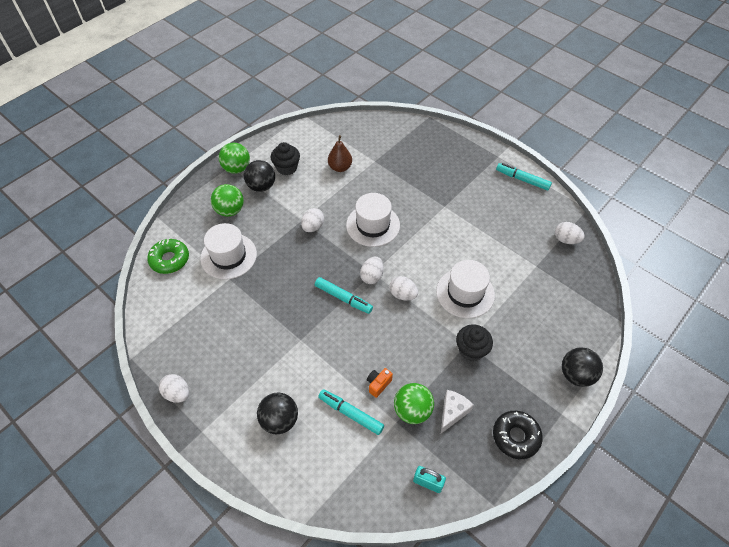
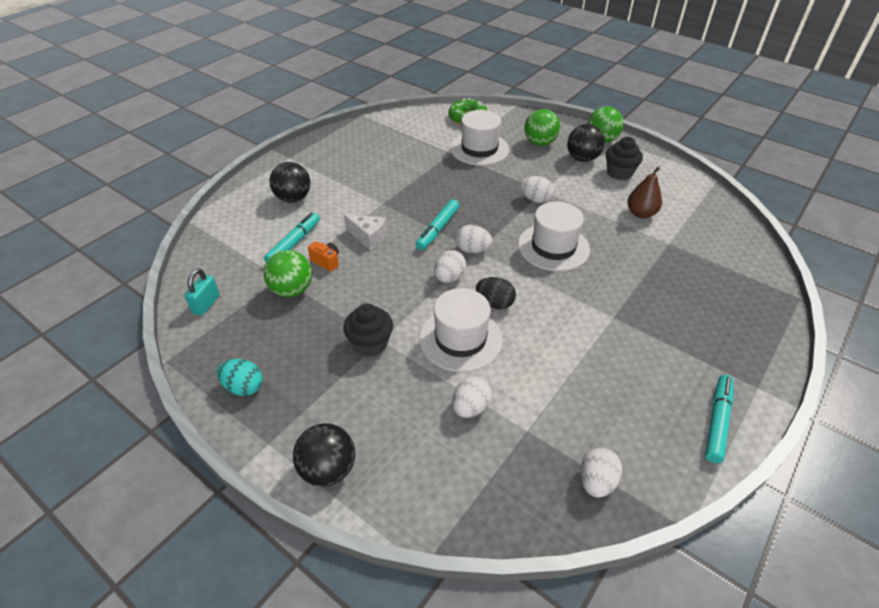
camera: 85 degrees right, 10 degrees down
white egg [159,374,189,403] -> white egg moved to [452,376,492,418]
white cheese [441,390,474,433] -> white cheese moved to [344,215,387,250]
black donut [493,411,543,459] -> turquoise egg [217,359,263,396]
none -> black egg [476,277,516,309]

